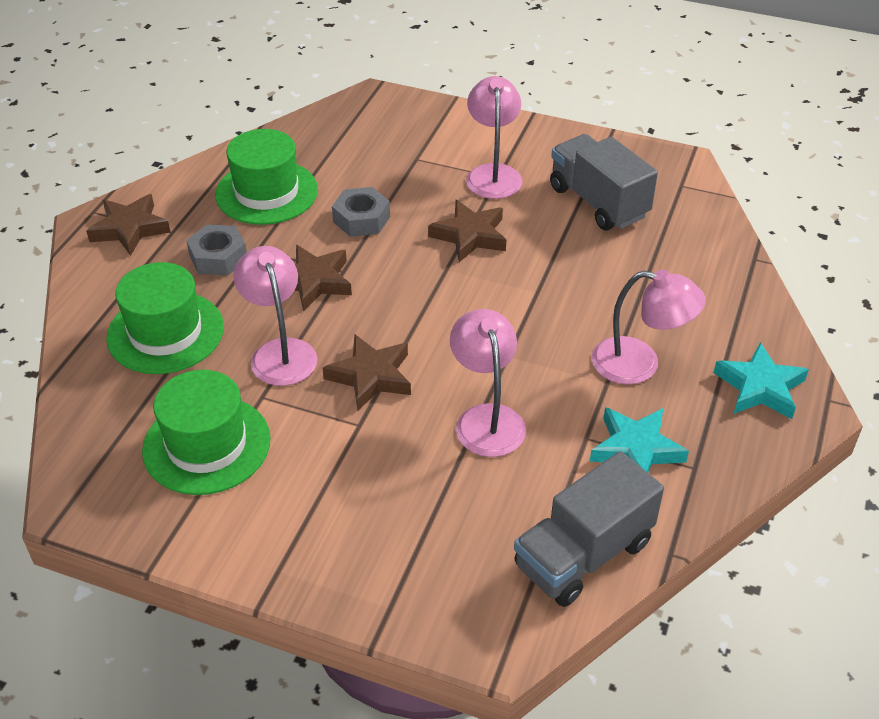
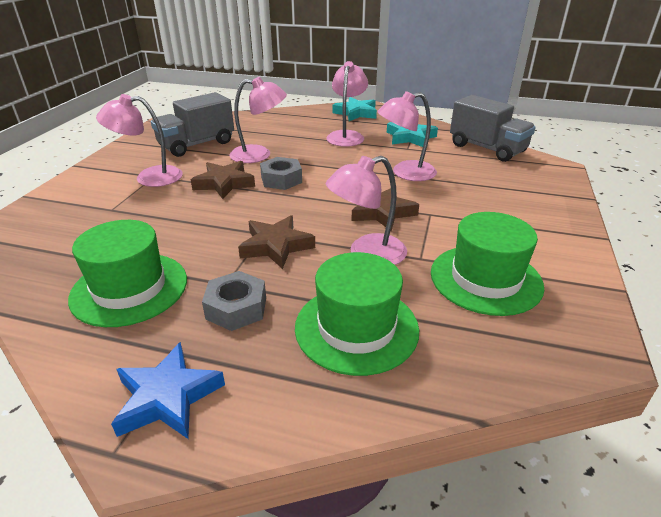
camera: 95 degrees left, 10 degrees down
brown star [86,194,170,256] -> blue star [111,342,225,439]
grey nut [332,187,390,237] -> grey nut moved to [260,157,302,190]
none -> pink lamp [229,77,287,163]

